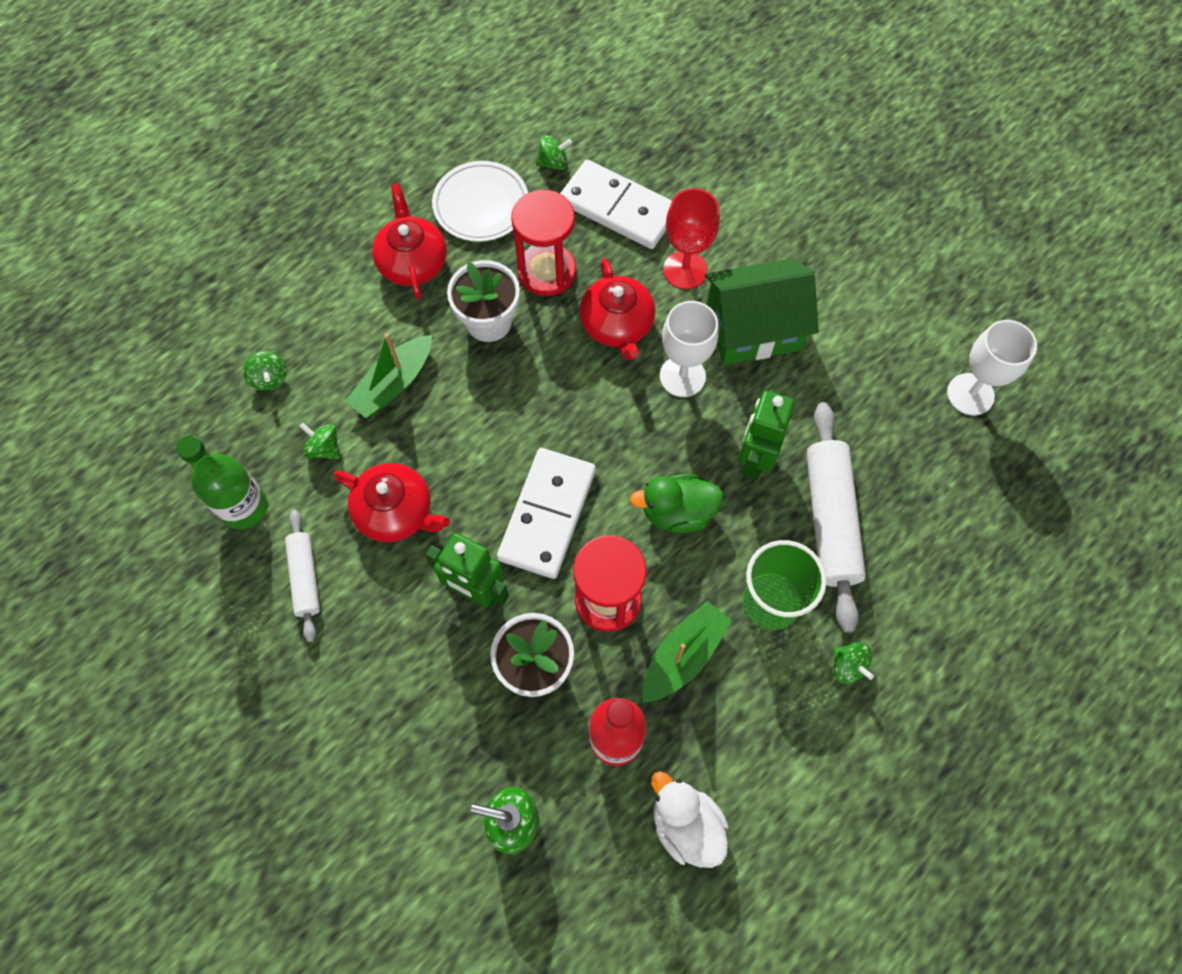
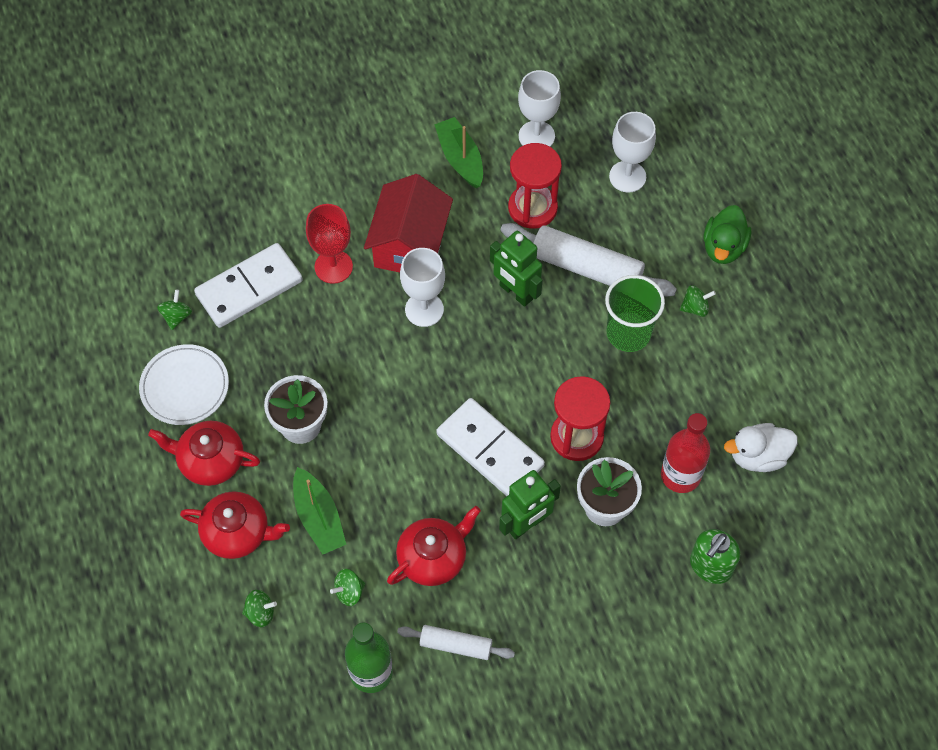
camera: 65 degrees left, 5 degrees down
red hourglass [511,190,576,296] -> red hourglass moved to [508,143,562,229]
red teapot [579,258,655,360] -> red teapot moved to [180,491,290,559]
green duck [630,474,724,533] -> green duck moved to [704,205,751,264]
green boat [642,601,732,703] -> green boat moved to [434,117,483,188]
green house [705,258,819,365] -> red house [364,174,453,272]
none -> white goblet [609,112,656,192]

